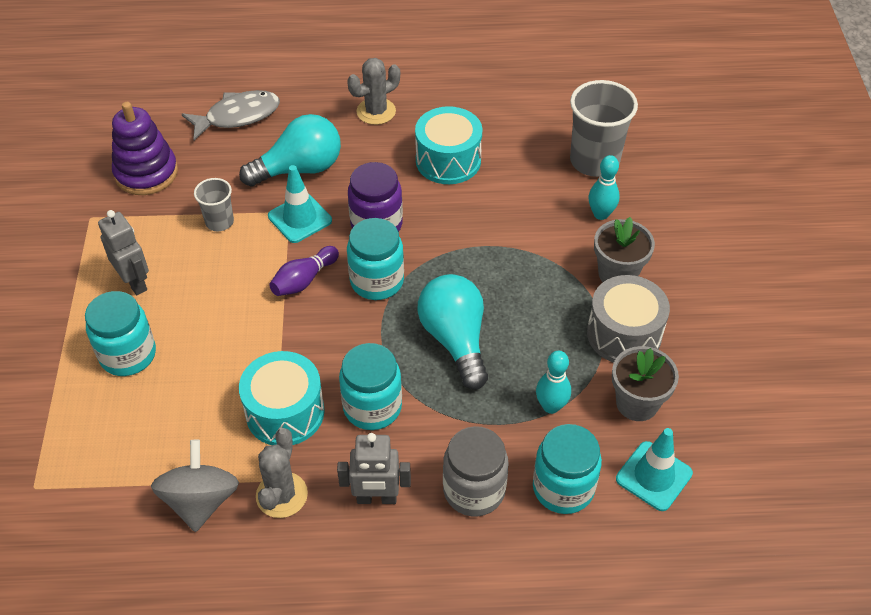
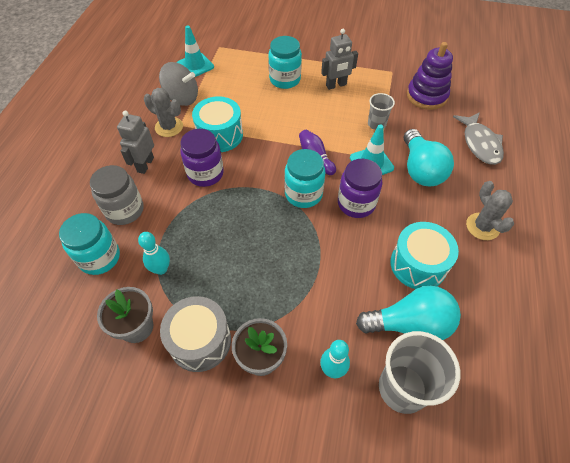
camera: 105 degrees right, 5 degrees up
turquoise jar [339,343,402,430] -> purple jar [180,129,224,187]
turquoise light bulb [418,274,488,390] -> turquoise light bulb moved to [356,286,461,340]
turquoise traffic cone [616,428,693,511] -> turquoise traffic cone moved to [177,25,214,77]

